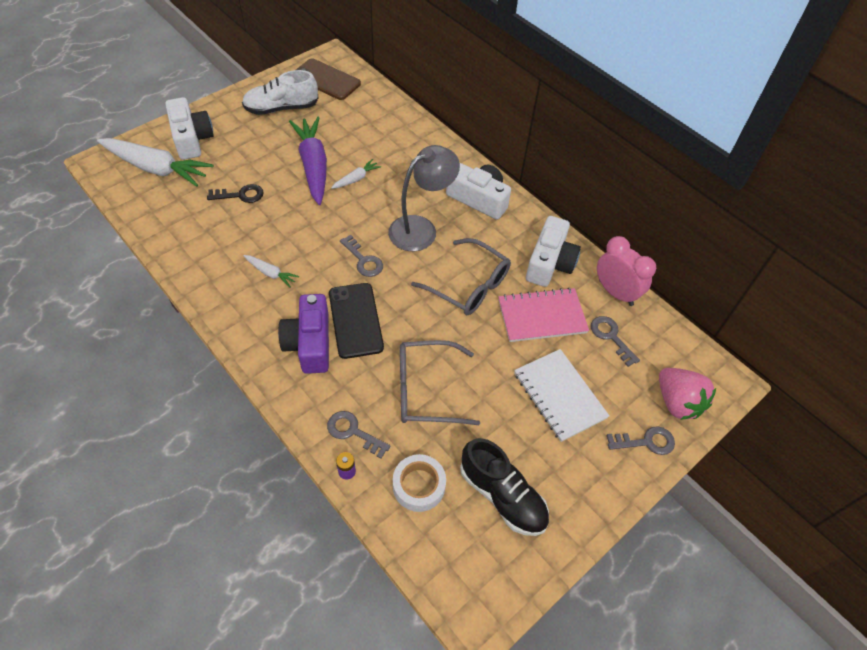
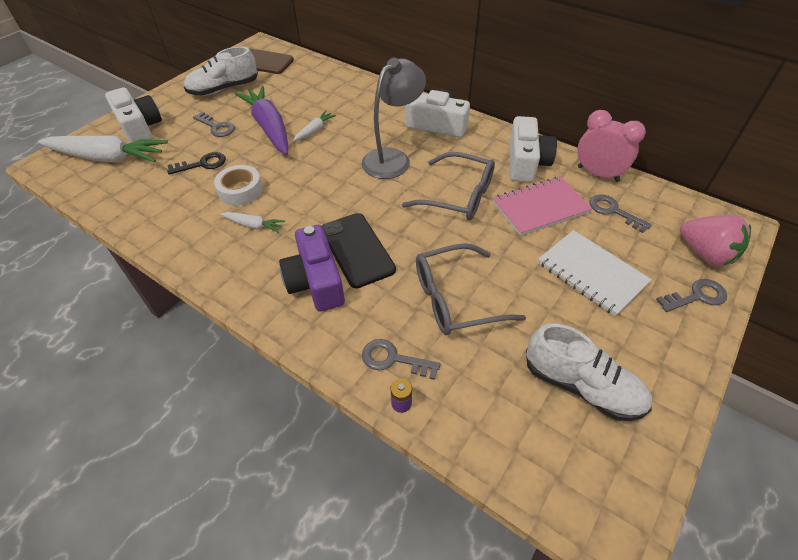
camera: 10 degrees left, 5 degrees down
grey key [340,235,383,277] -> grey key moved to [193,112,235,137]
white tape [393,454,446,512] -> white tape moved to [214,165,263,206]
black shoe [460,438,549,536] -> white shoe [526,324,652,421]

